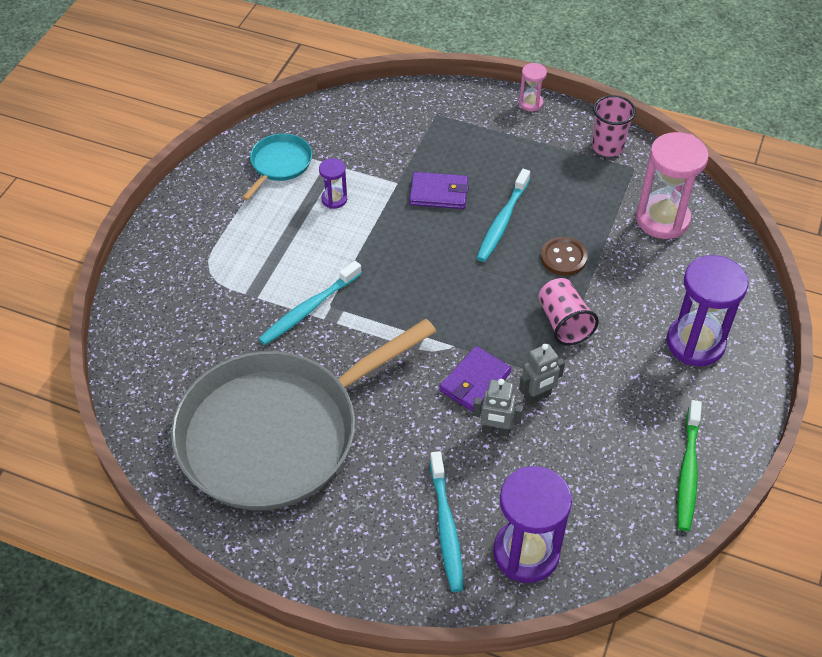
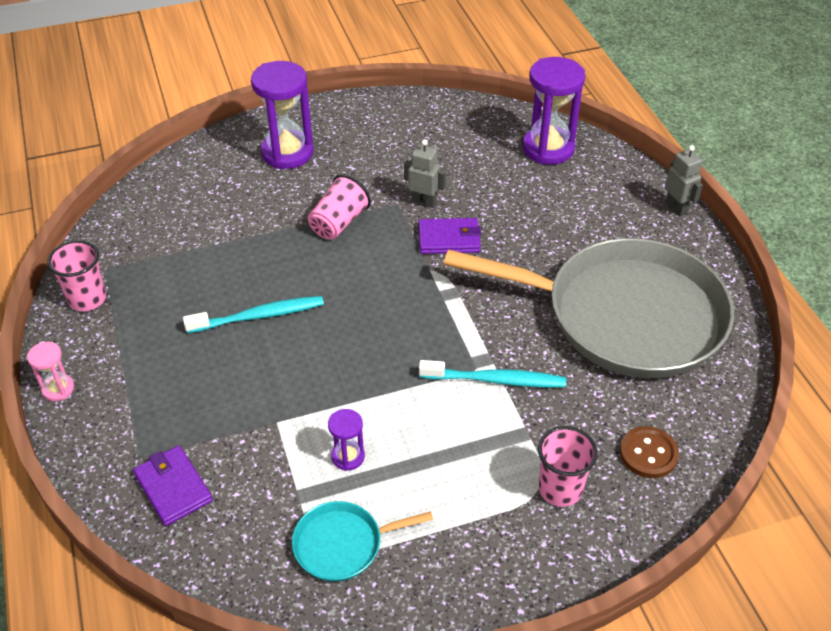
camera: 130 degrees left, 5 degrees down
purple wallet [409,172,469,209] -> purple wallet moved to [133,446,213,526]
turquoise toothbrush [430,451,464,592] -> none
grey robot [473,379,523,437] -> grey robot moved to [665,145,703,216]
brown button [540,237,588,276] -> brown button moved to [620,426,679,478]
pink hourglass [636,132,709,239] -> none
green toothbrush [677,400,702,531] -> none
none -> pink cup [538,426,598,507]

